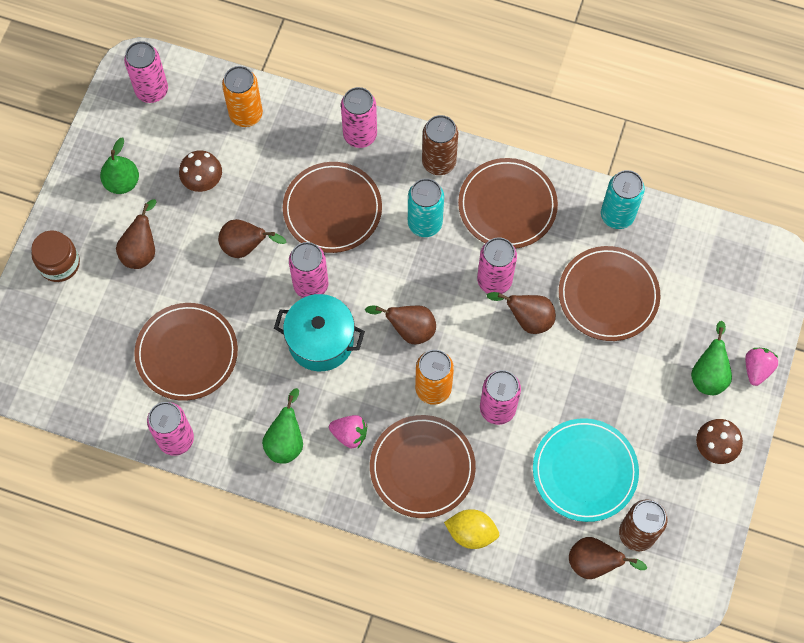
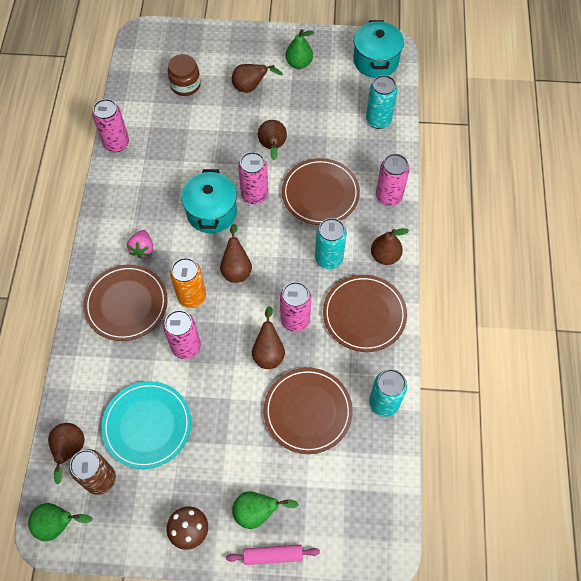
camera: 75 degrees right, 5 degrees down
brown jar [31,230,80,282] -> brown jar moved to [168,54,201,96]
pink can [124,41,168,103] -> turquoise pot [353,20,404,78]
brown plate [134,303,238,401] -> none
brown mushroom [179,150,222,192] -> none
orange can [222,66,263,127] -> turquoise can [366,75,397,129]
green pear [262,388,303,464] -> green pear moved to [28,503,93,541]
brown can [422,115,458,175] -> brown pear [371,228,409,265]
yellow lemon [444,509,499,549] -> none
pink strawberry [745,348,778,386] -> pink rolling pin [226,545,320,565]

